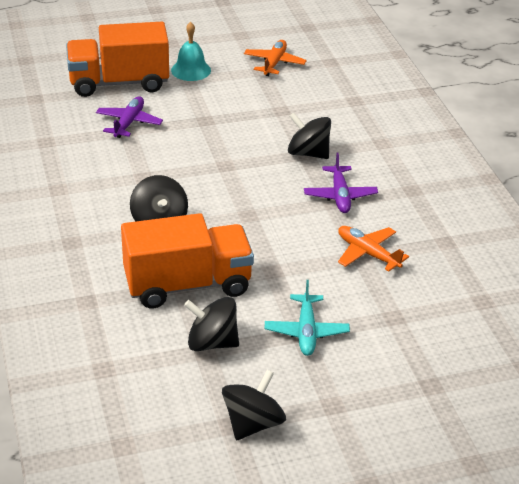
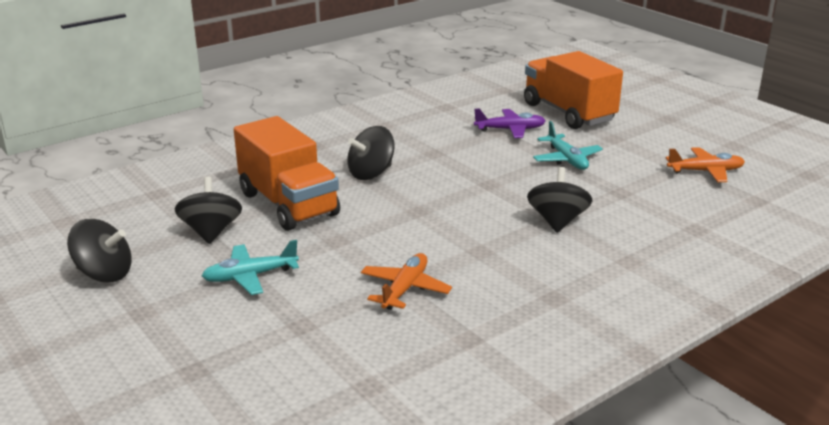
camera: 70 degrees right, 10 degrees down
turquoise bell [171,22,211,81] -> none
purple plane [304,152,378,213] -> none
none -> turquoise plane [533,121,603,170]

